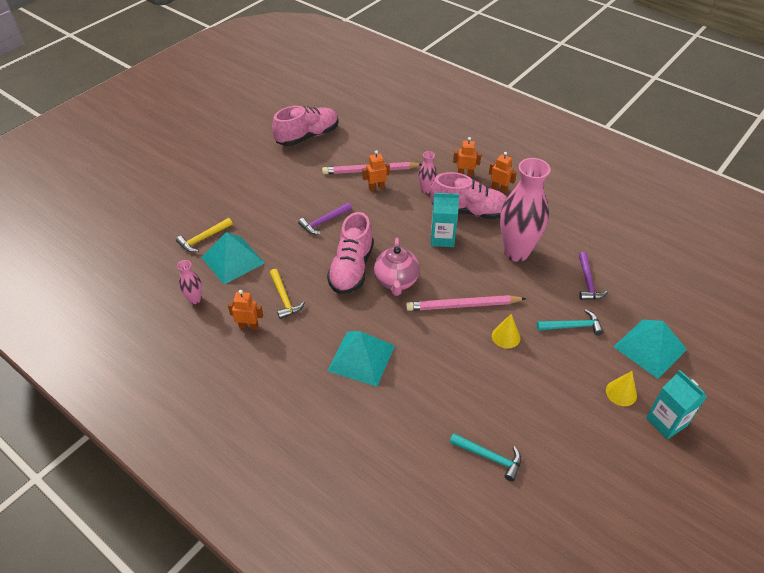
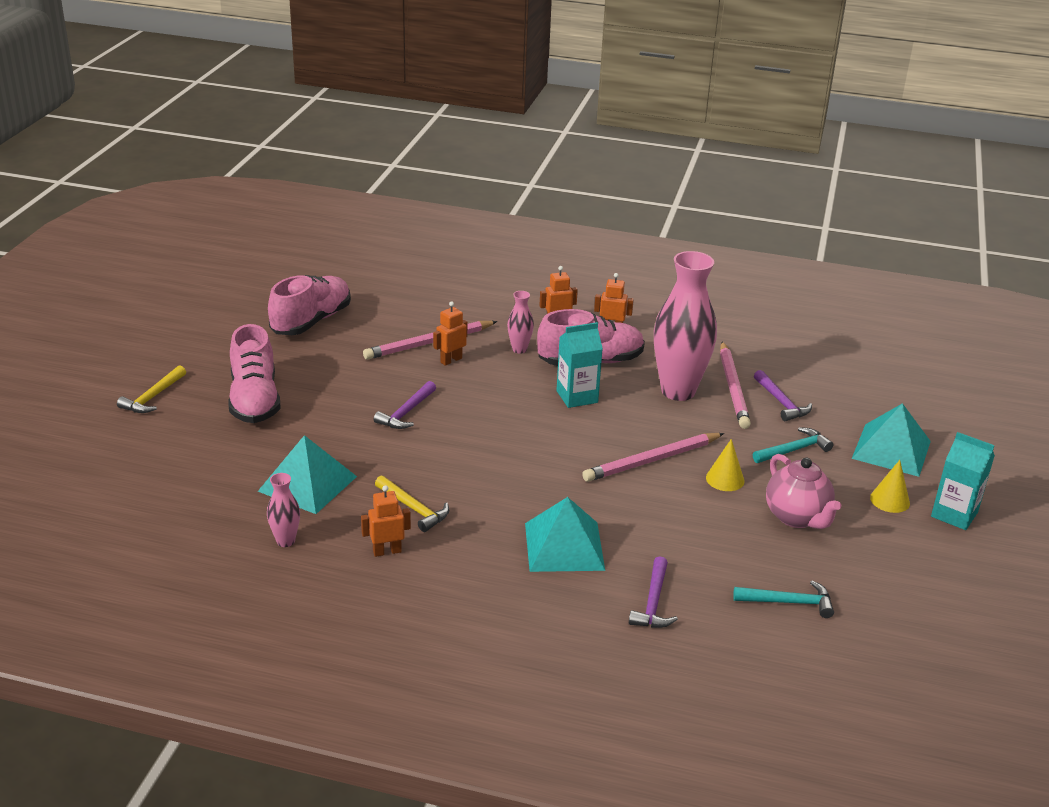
camera: 25 degrees left, 15 degrees down
yellow hammer [176,218,233,252] -> yellow hammer moved to [117,365,186,413]
pink shoe [327,212,374,294] -> pink shoe moved to [229,324,280,423]
pink teapot [374,238,420,296] -> pink teapot moved to [766,454,841,529]
none -> purple hammer [629,556,678,628]
none -> pink pencil [720,341,751,429]

